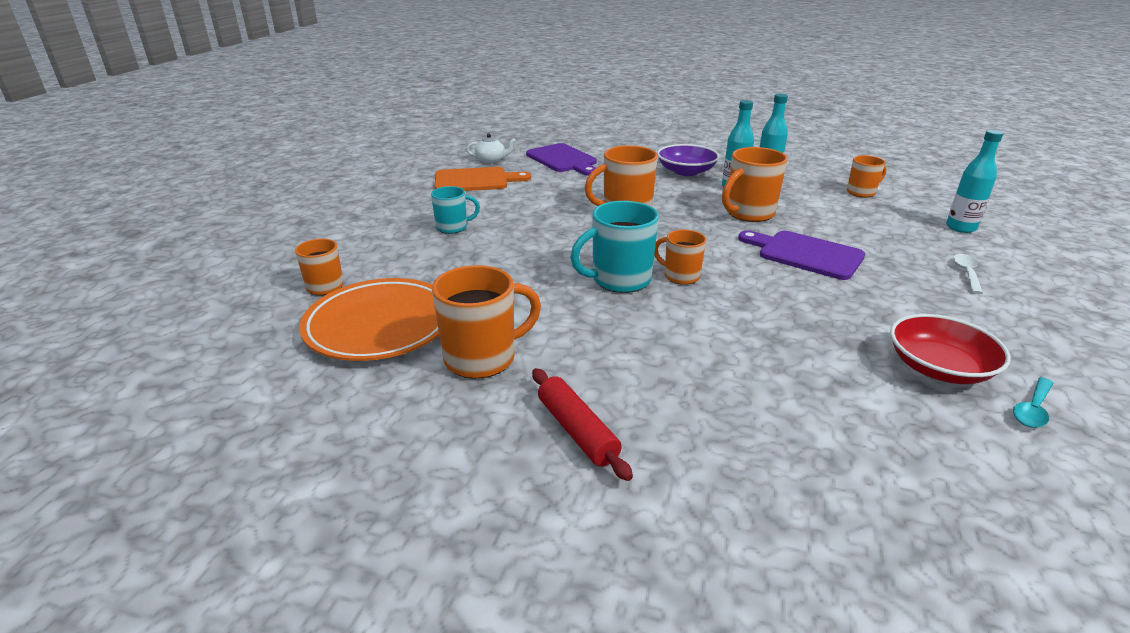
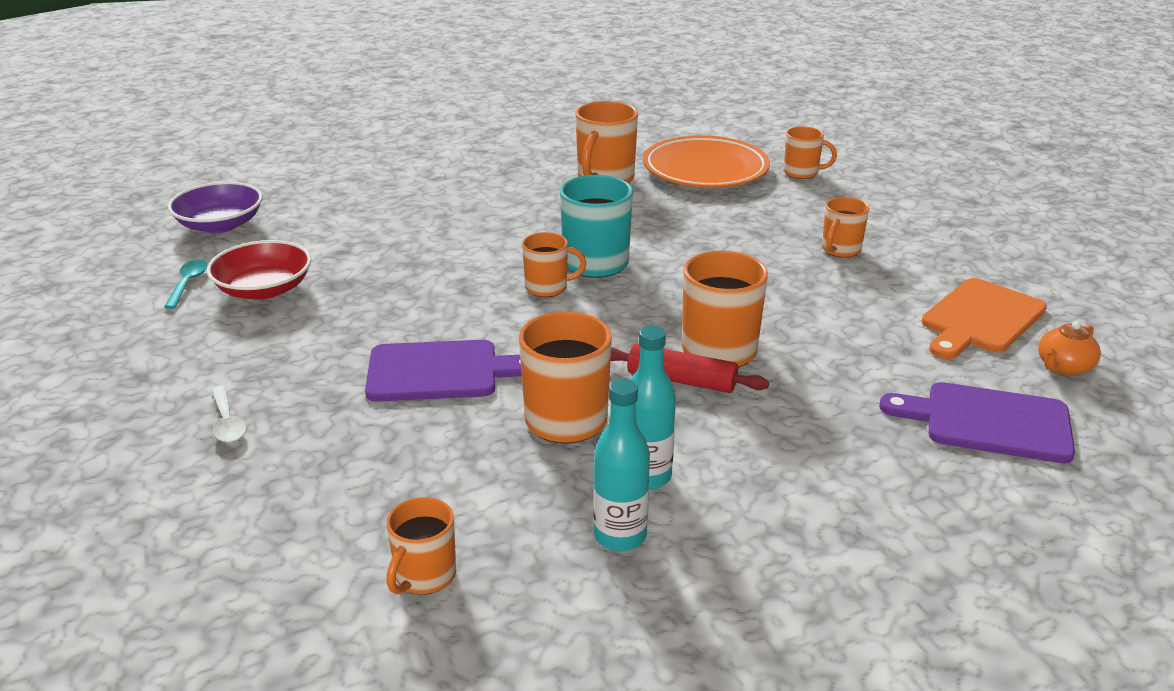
camera: 140 degrees right, 0 degrees up
turquoise mug [431,186,480,234] -> orange mug [822,197,869,258]
white teapot [466,133,516,163] -> orange teapot [1038,322,1101,376]
red rolling pin [532,368,633,481] -> red rolling pin moved to [611,343,769,393]
purple bowl [657,144,720,176] -> purple bowl moved to [168,182,263,233]
turquoise bottle [946,130,1003,233] -> none

